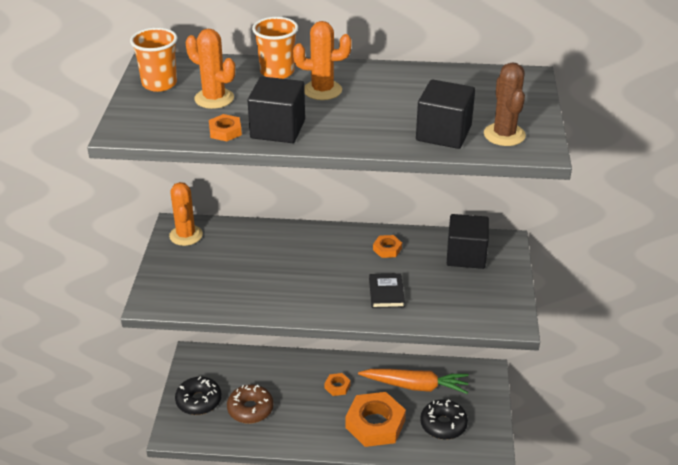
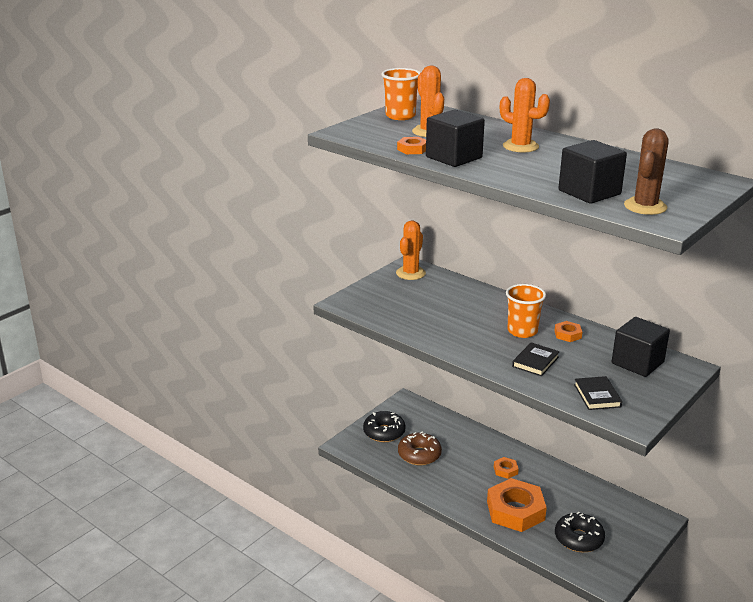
camera: 35 degrees right, 10 degrees down
orange cup [252,17,298,79] -> orange cup moved to [506,284,546,338]
orange carrot [358,369,469,394] -> none
none -> black book [574,376,622,410]

